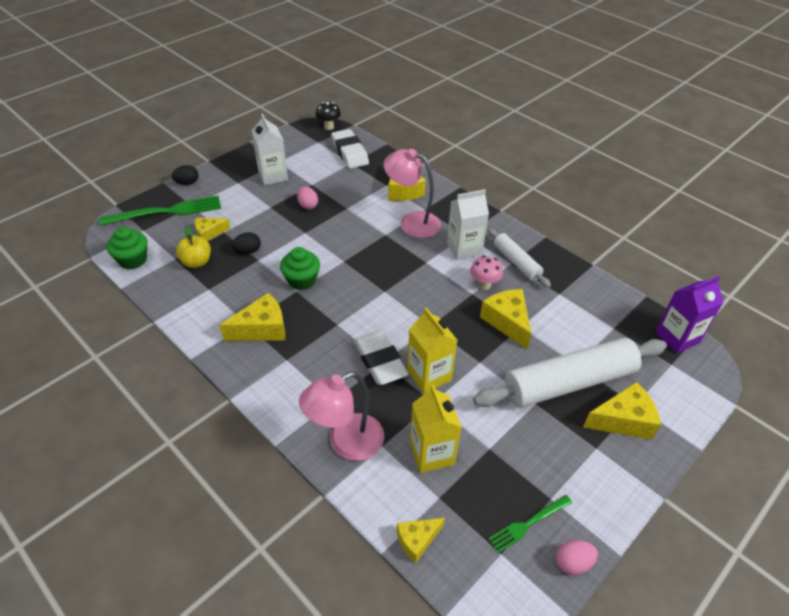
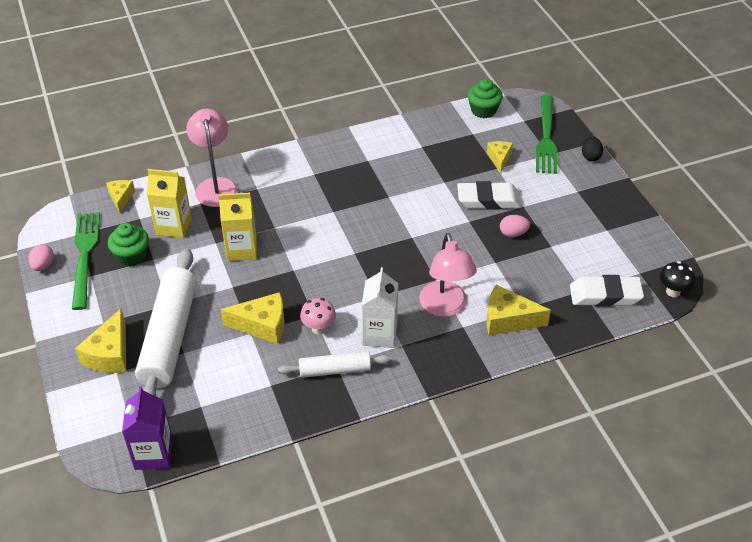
camera: 115 degrees right, 0 degrees up
yellow apple [176,226,211,268] -> none
yellow cheese [219,293,285,341] -> none
black egg [232,232,261,254] -> none
white carton [252,114,288,185] -> none
green cupcake [280,247,320,290] -> green cupcake moved to [108,223,149,267]
white eraser [354,330,408,385] -> white eraser moved to [457,181,521,209]
pink lamp [384,149,441,238] -> pink lamp turned 120 degrees clockwise [419,233,477,317]
green fork [488,495,572,553] -> green fork [72,212,100,310], size x1.79

